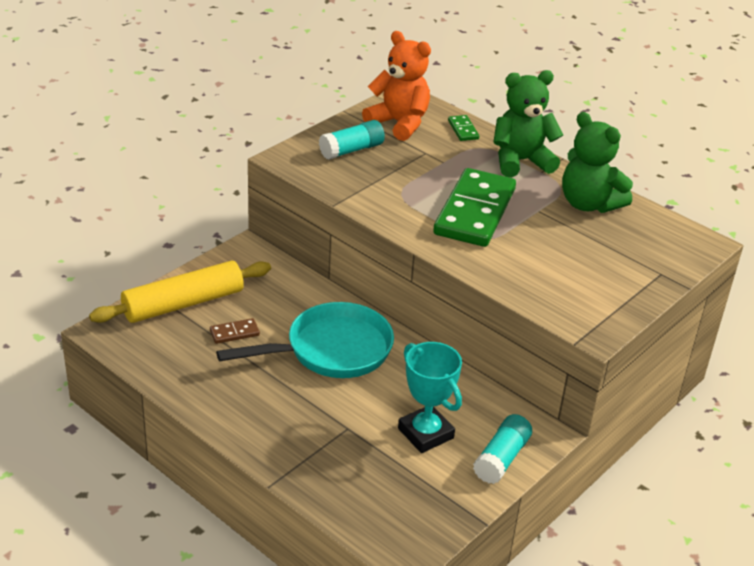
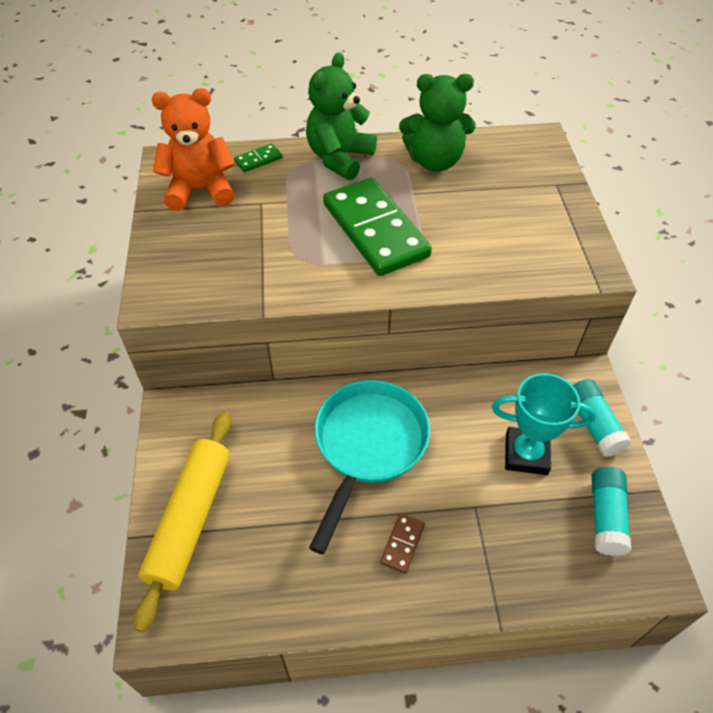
camera: 45 degrees left, 15 degrees up
brown domino [210,318,260,344] -> brown domino moved to [380,513,425,574]
turquoise glue stick [319,120,385,160] -> turquoise glue stick moved to [592,467,631,556]
green domino [448,115,479,141] -> green domino turned 60 degrees counterclockwise [234,143,282,172]

